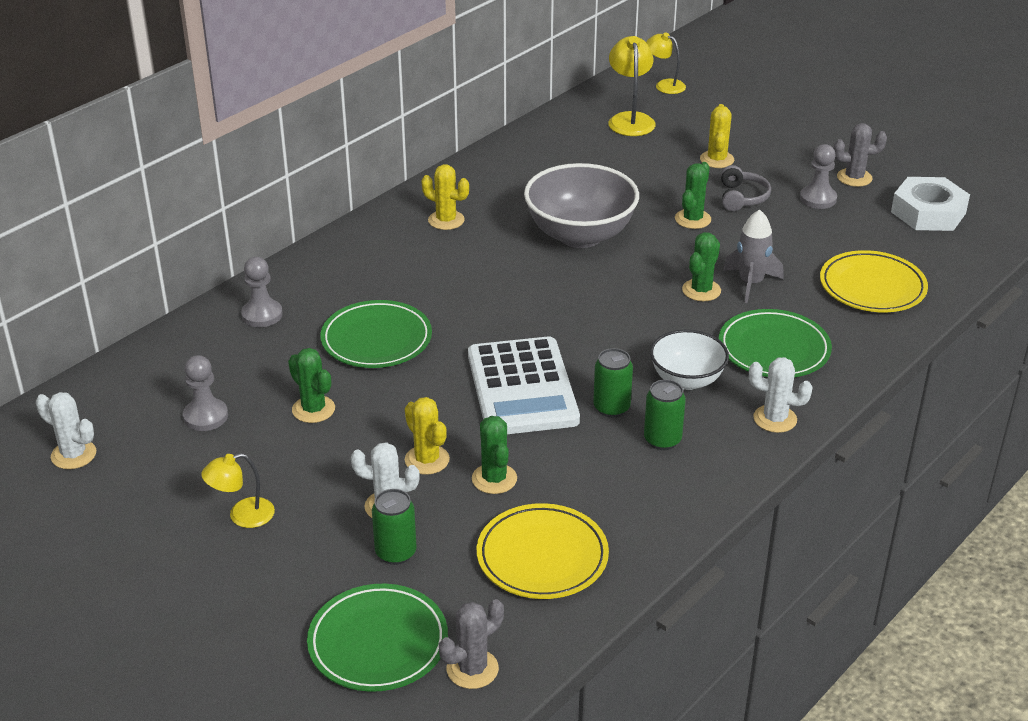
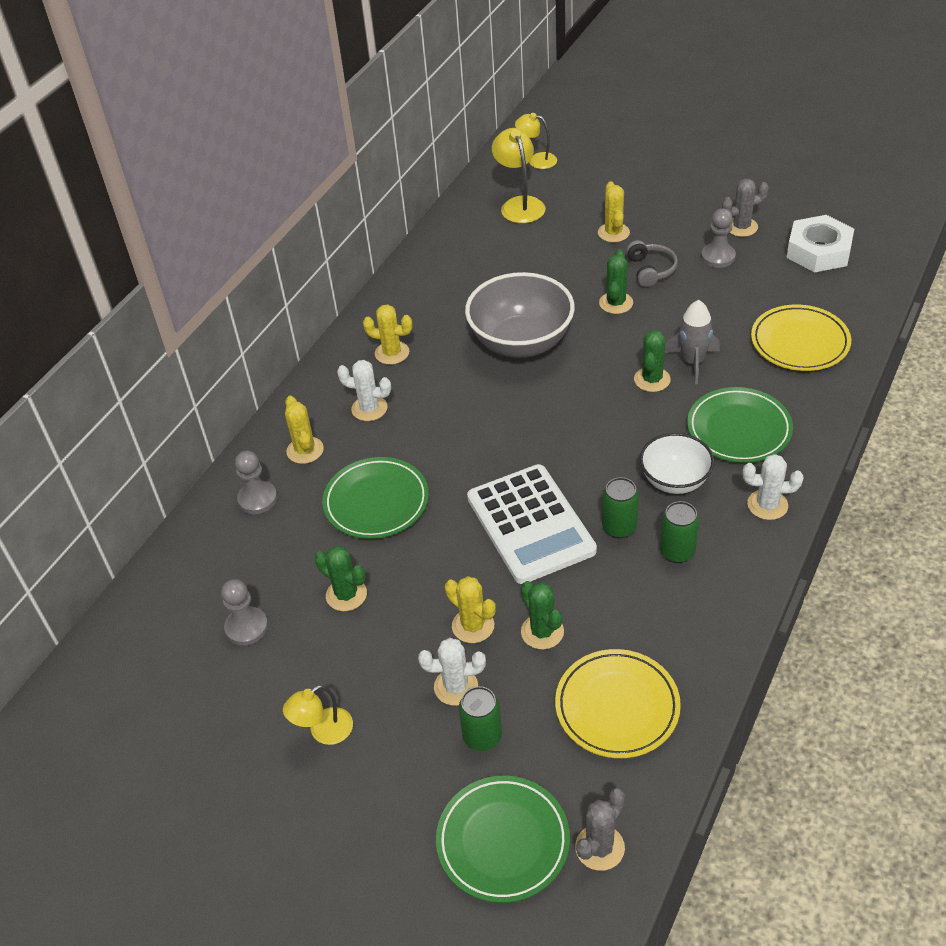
camera: 10 degrees left, 10 degrees up
white cactus [36,392,96,469] -> white cactus moved to [337,360,391,421]
none -> yellow cactus [285,396,324,464]

